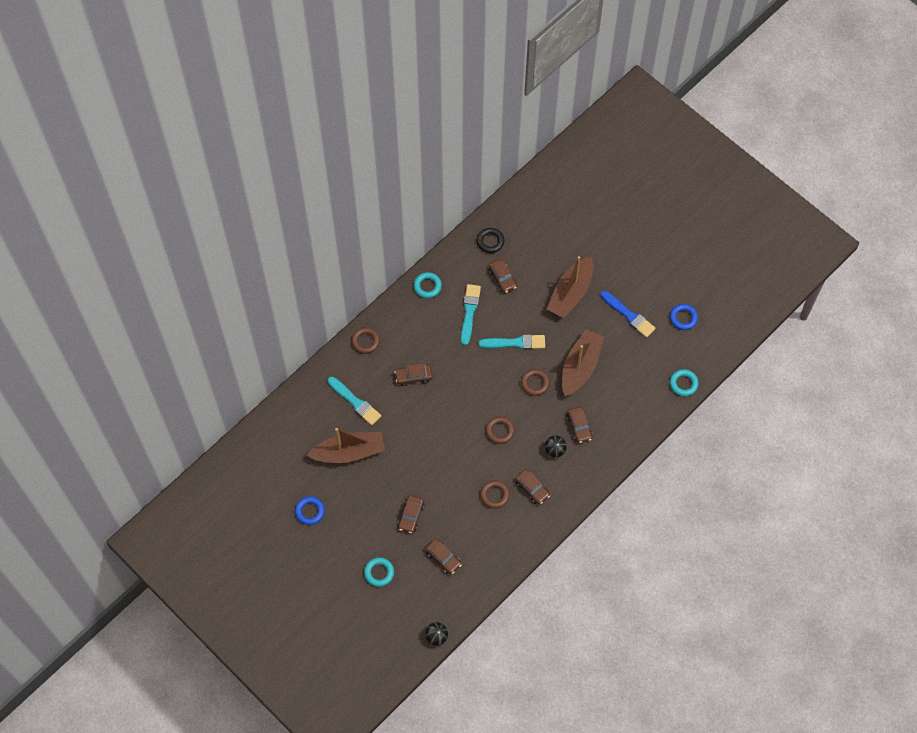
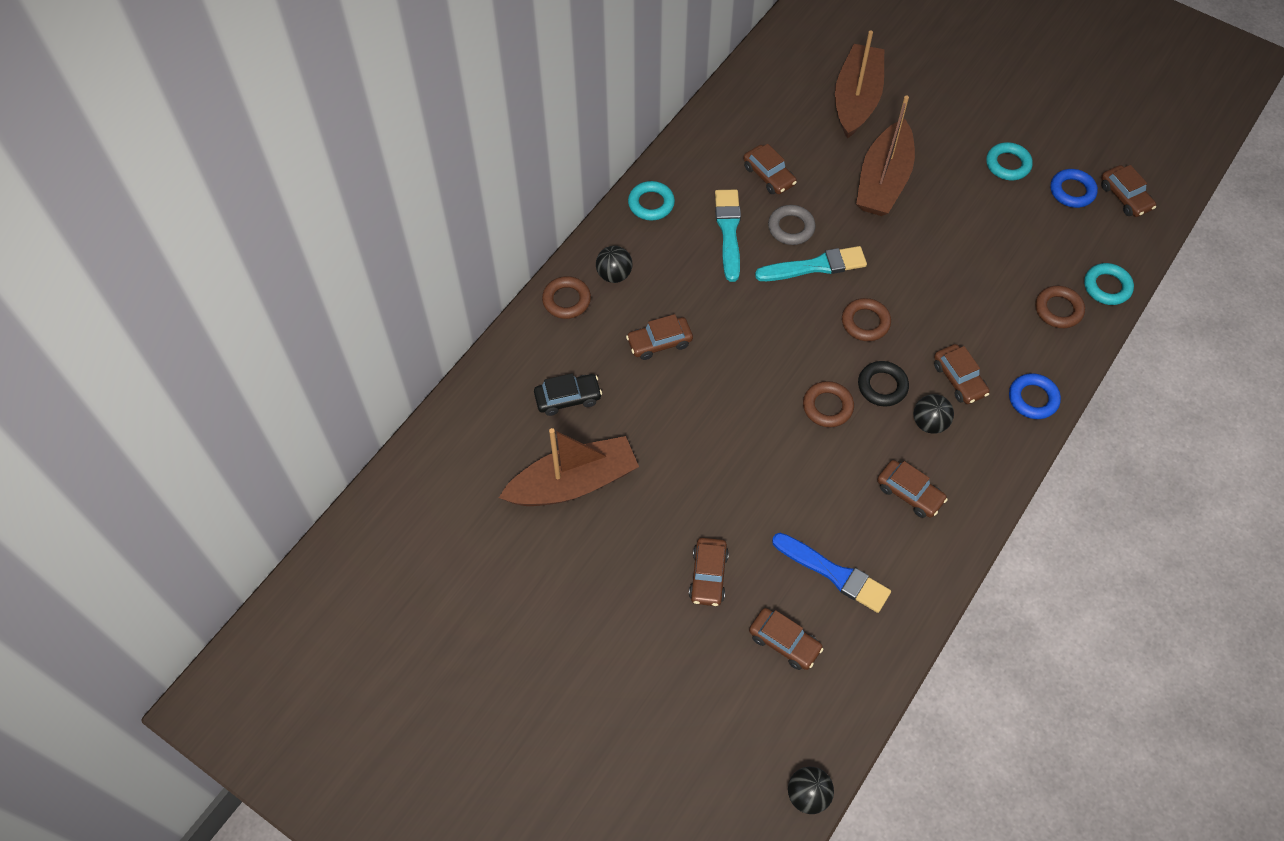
camera: 10 degrees left, 5 degrees down
blue ring [295,496,325,525] -> blue ring moved to [1009,373,1061,419]
turquoise brush [328,376,381,425] -> black car [534,373,602,416]
turquoise ring [364,557,394,587] -> turquoise ring moved to [986,142,1033,180]
black ring [477,228,504,253] -> black ring moved to [858,361,909,406]
brown ring [480,480,510,509] -> brown ring moved to [1035,286,1085,328]
brown boat [562,329,604,396] -> brown boat moved to [835,30,884,139]
blue brush [601,291,656,338] -> blue brush moved to [772,533,891,613]
none -> black ball [596,246,633,283]
none -> grey ring [768,205,816,245]
none -> brown car [1101,165,1156,217]

